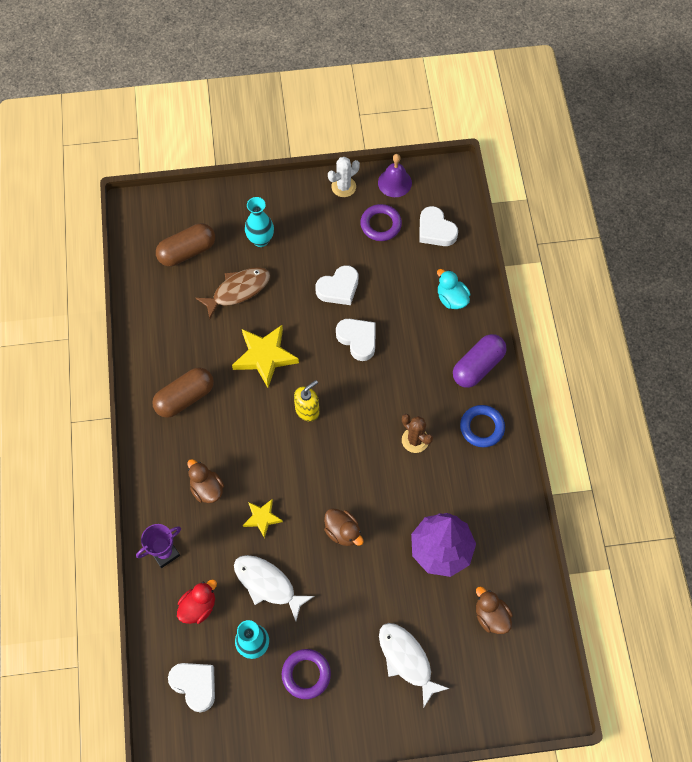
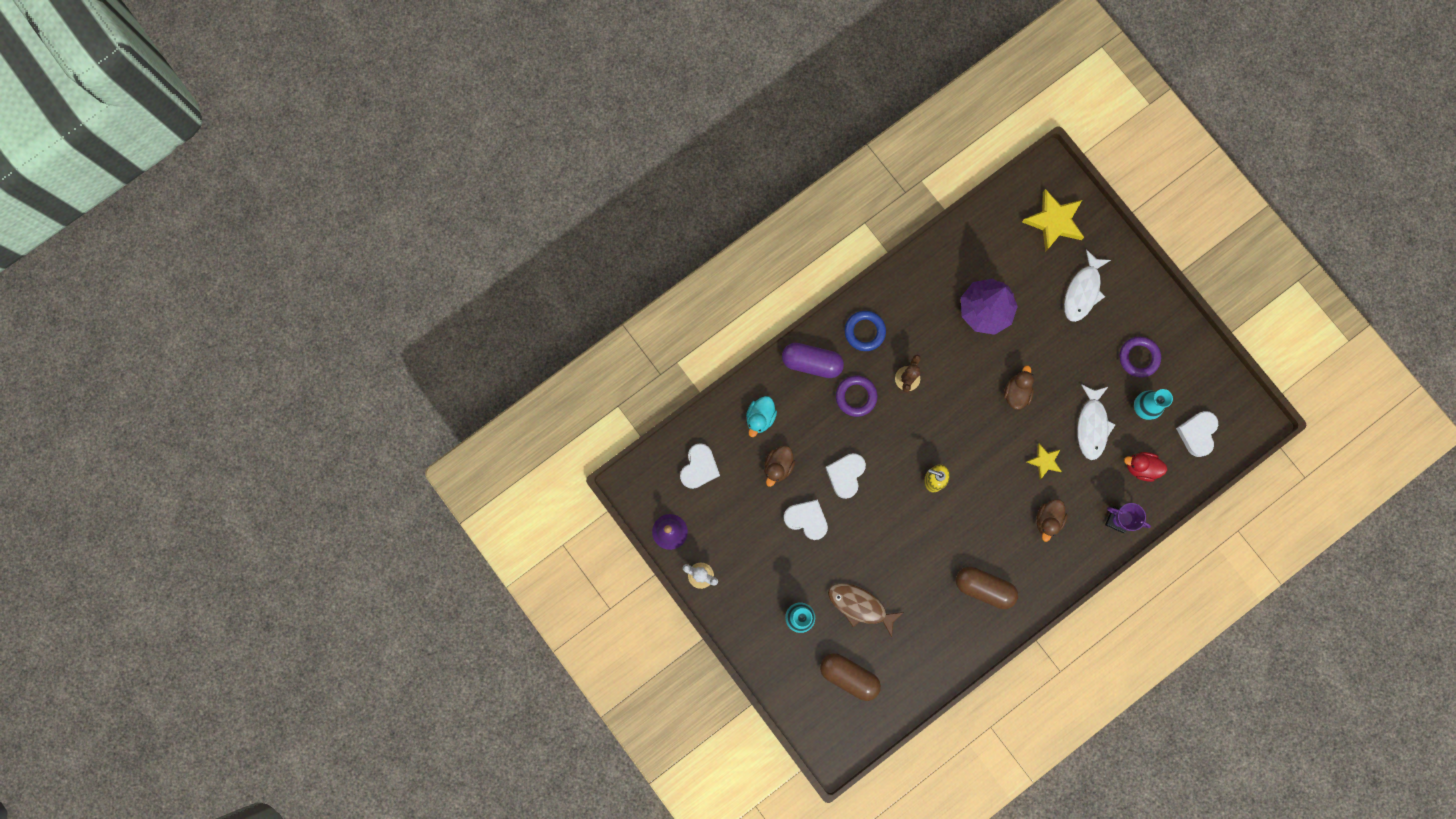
camera: 120 degrees left, 15 degrees up
yellow star [232,325,299,388] -> yellow star moved to [1022,189,1084,252]
purple ring [360,204,402,241] -> purple ring moved to [836,375,877,417]
brown duck [476,586,513,634] -> brown duck moved to [764,446,795,487]

